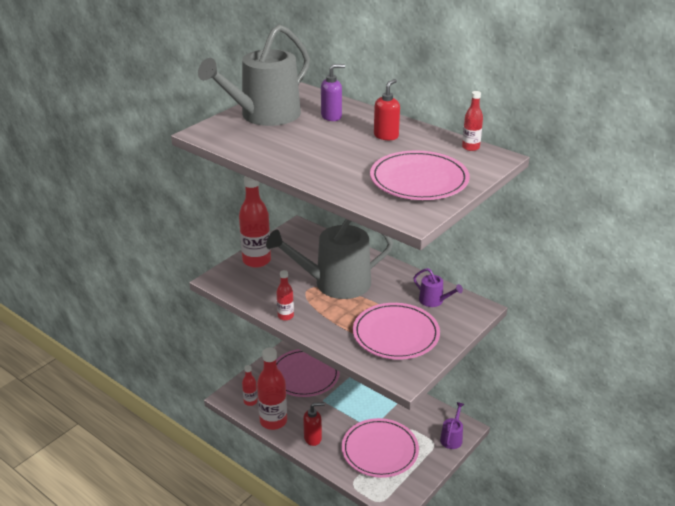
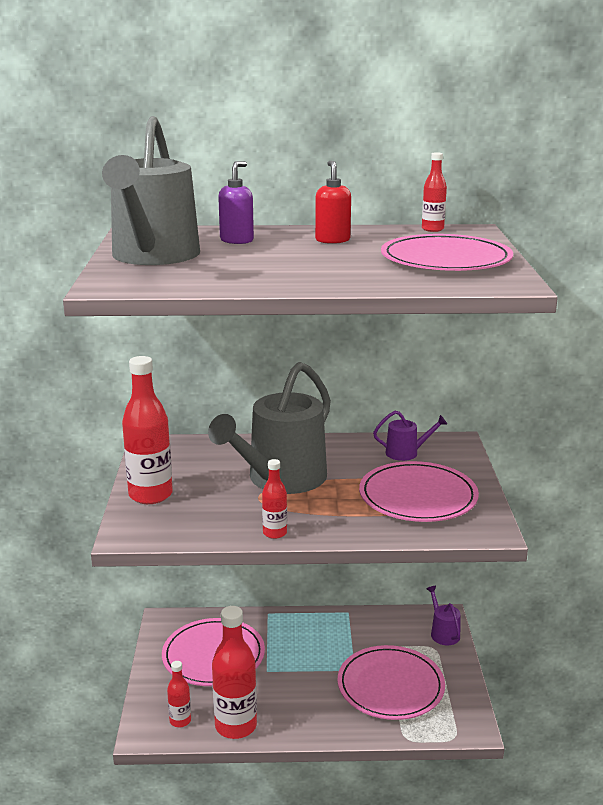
camera: 40 degrees left, 10 degrees down
red soap dispenser [303,402,325,446] -> none

